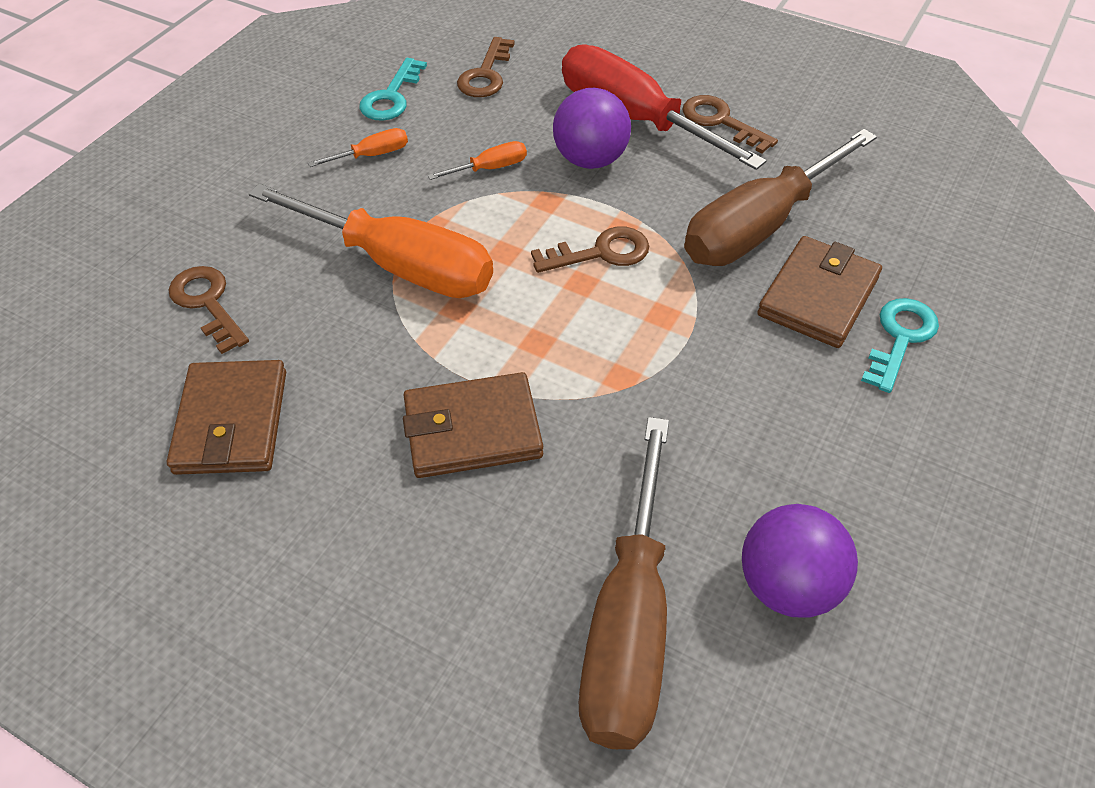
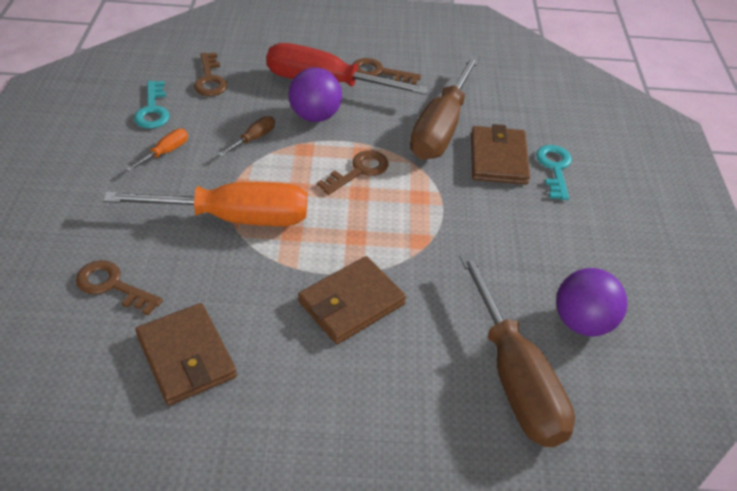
camera: 30 degrees left, 5 degrees down
orange screwdriver [428,141,527,180] -> brown screwdriver [218,116,275,157]

